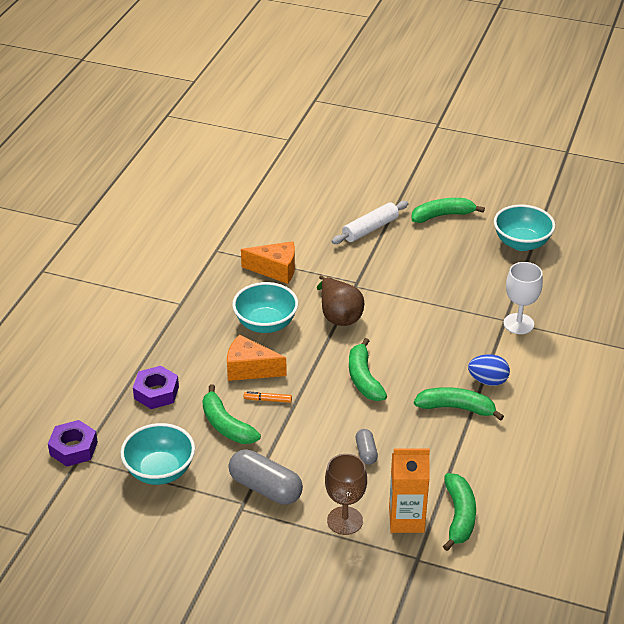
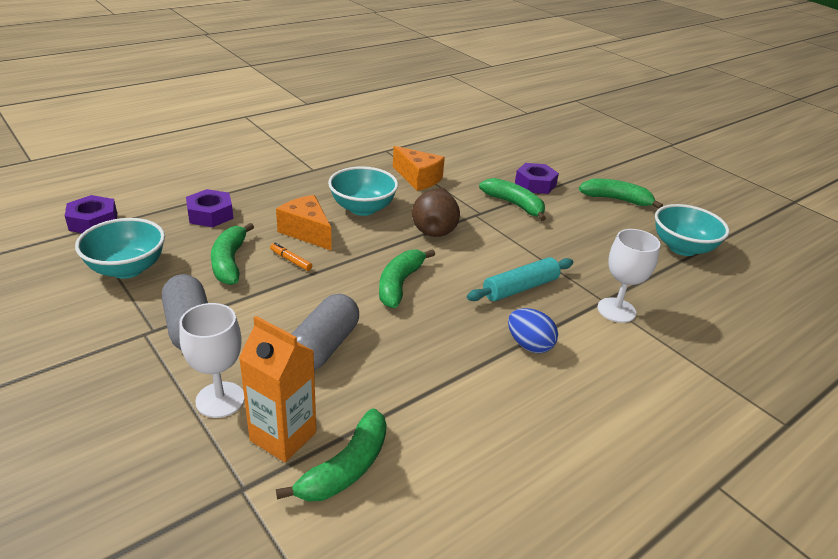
camera: 30 degrees right, 5 degrees down
brown goblet [325,454,367,535] -> white goblet [179,303,245,418]
white rolling pin [331,201,409,244] -> purple nut [515,163,559,194]
grey capsule [356,429,378,465] -> grey capsule [292,294,359,370], size x1.88
green banana [414,387,504,421] -> green banana moved to [479,178,546,221]
none -> turquoise rolling pin [467,257,573,301]

